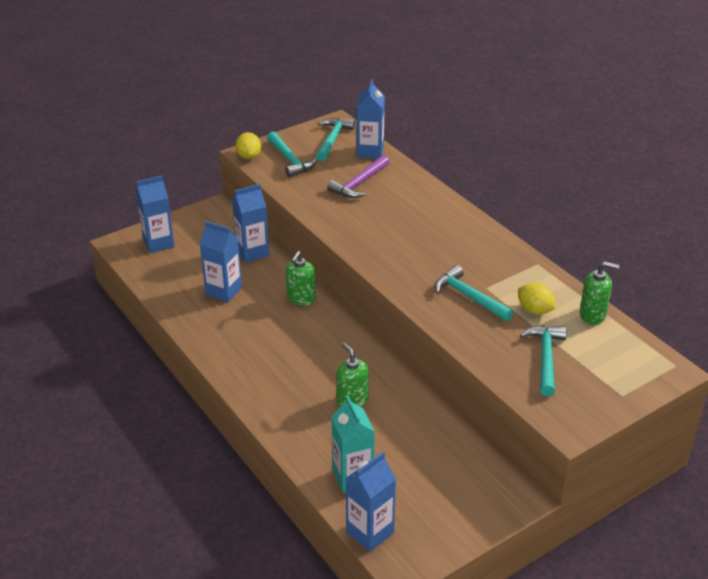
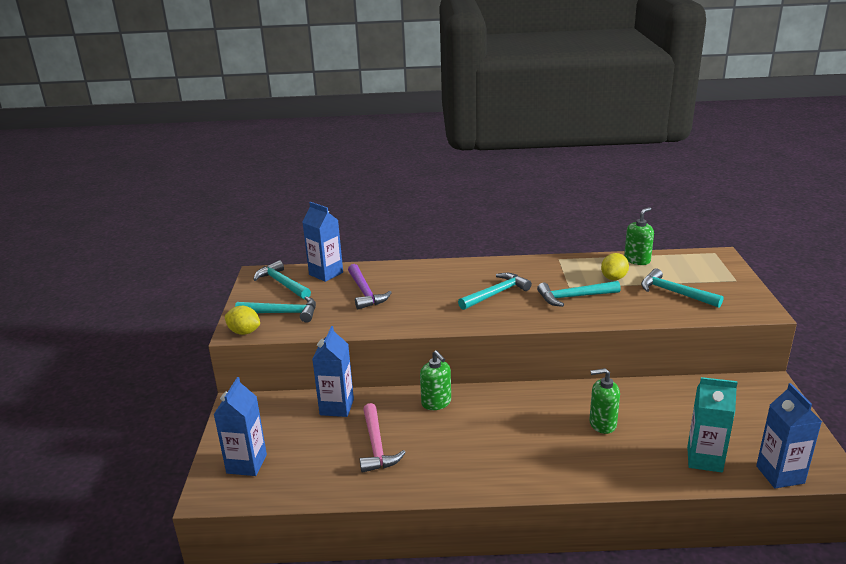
camera: 55 degrees left, 10 degrees down
blue carton [200,221,242,302] -> pink hammer [360,403,406,473]
yellow lemon [518,283,556,315] -> yellow lemon turned 45 degrees counterclockwise [601,253,629,280]
none -> turquoise hammer [458,273,532,310]

